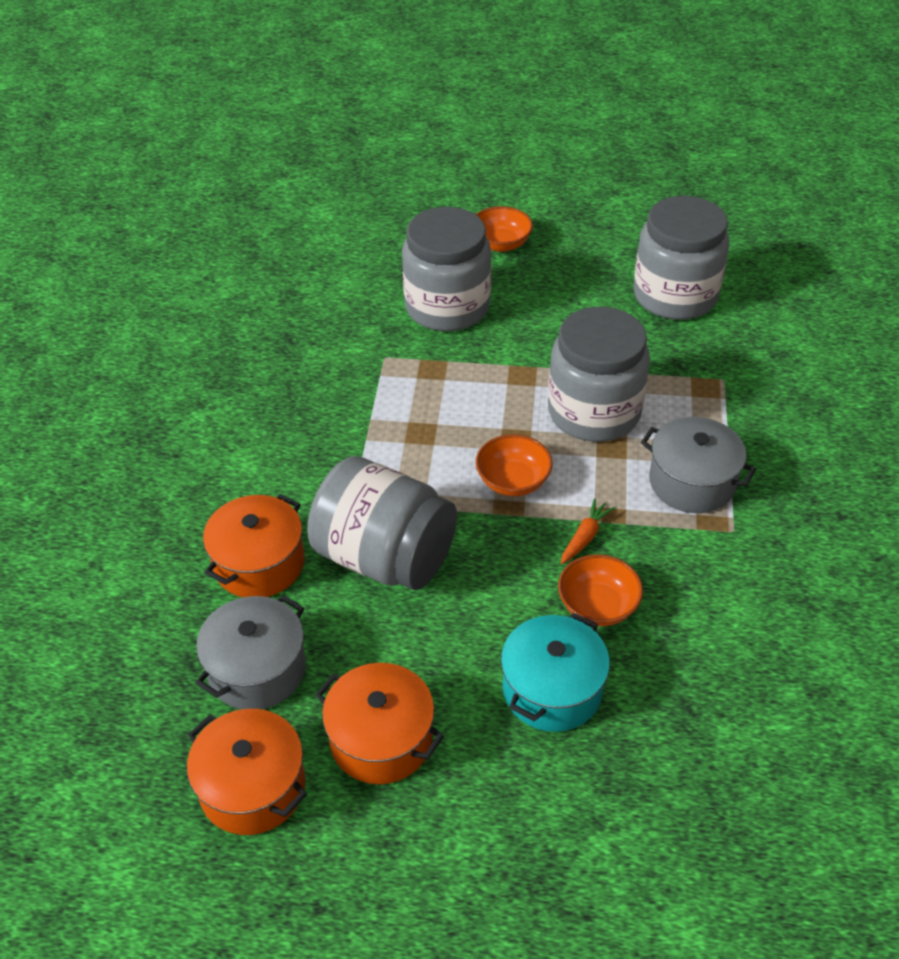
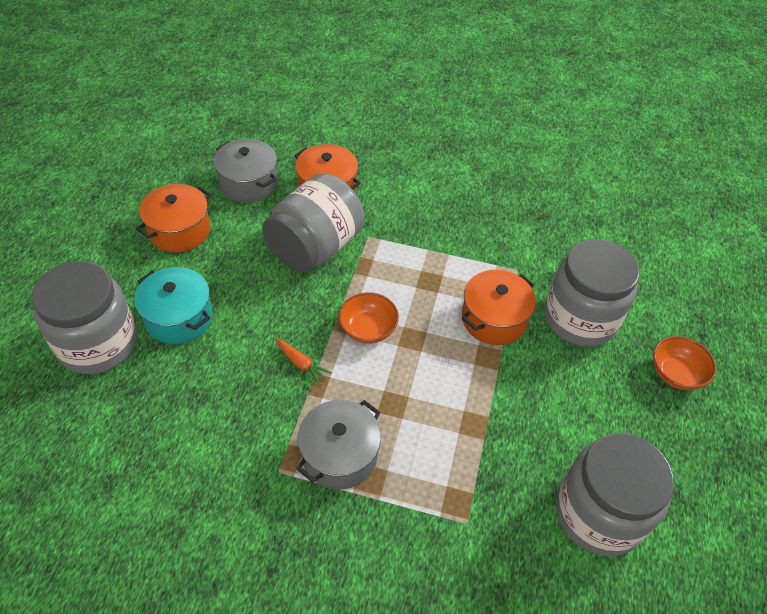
camera: 95 degrees right, 5 degrees up
orange pot [187,709,307,835] -> orange pot moved to [462,270,536,345]
grey jar [548,307,650,442] -> grey jar moved to [31,261,137,374]
orange bowl [558,554,643,626] -> none

